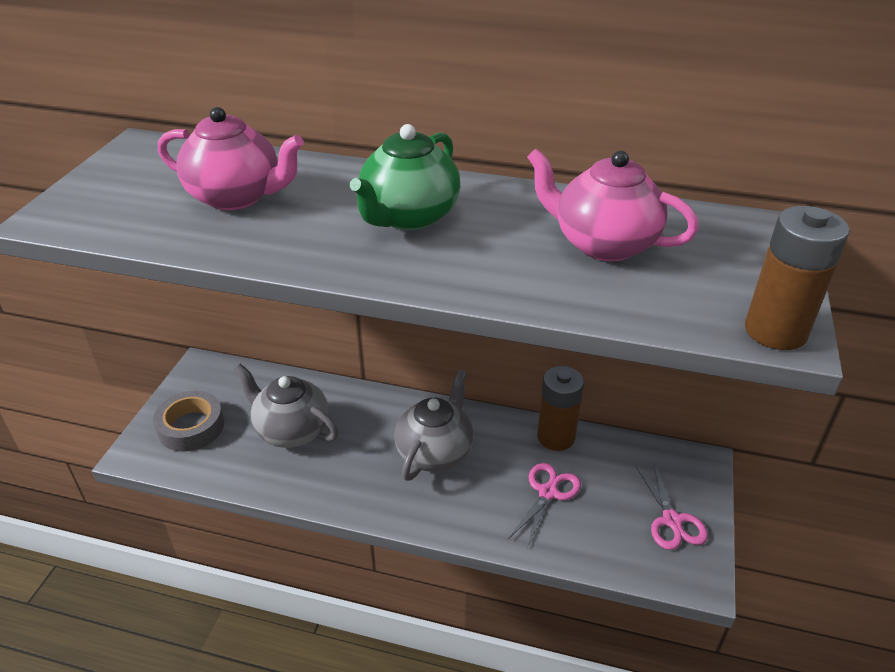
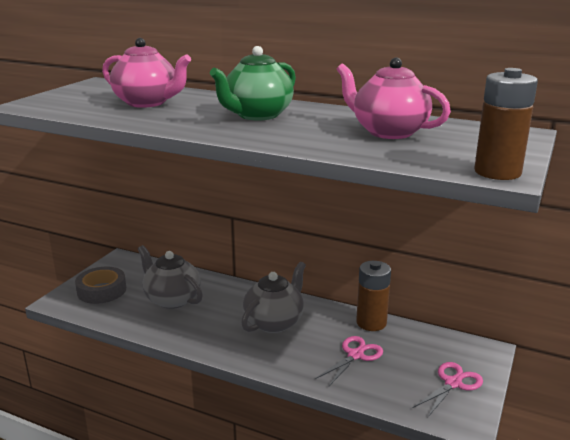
camera: 10 degrees right, 15 degrees down
pink scissors [636,462,708,550] -> pink scissors turned 135 degrees counterclockwise [413,362,483,417]

